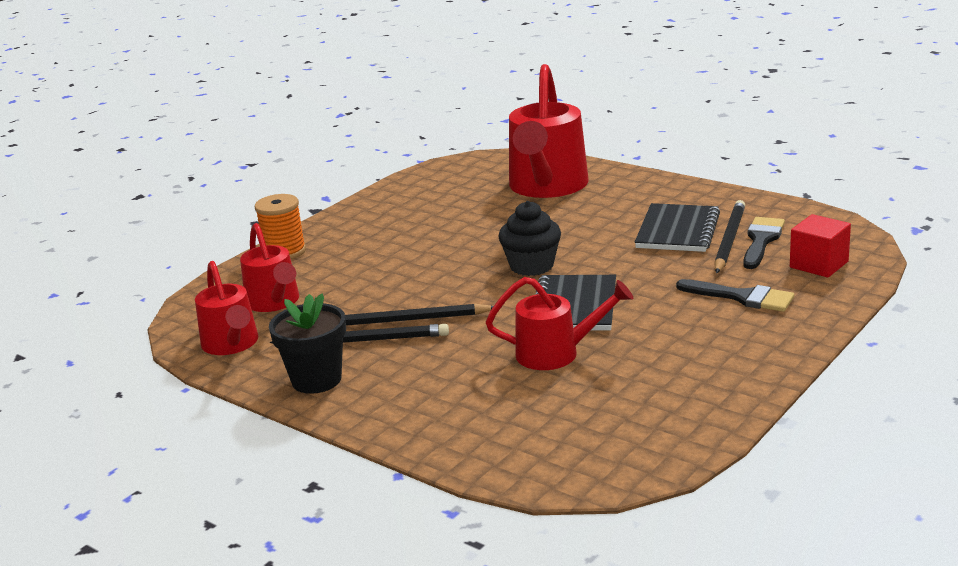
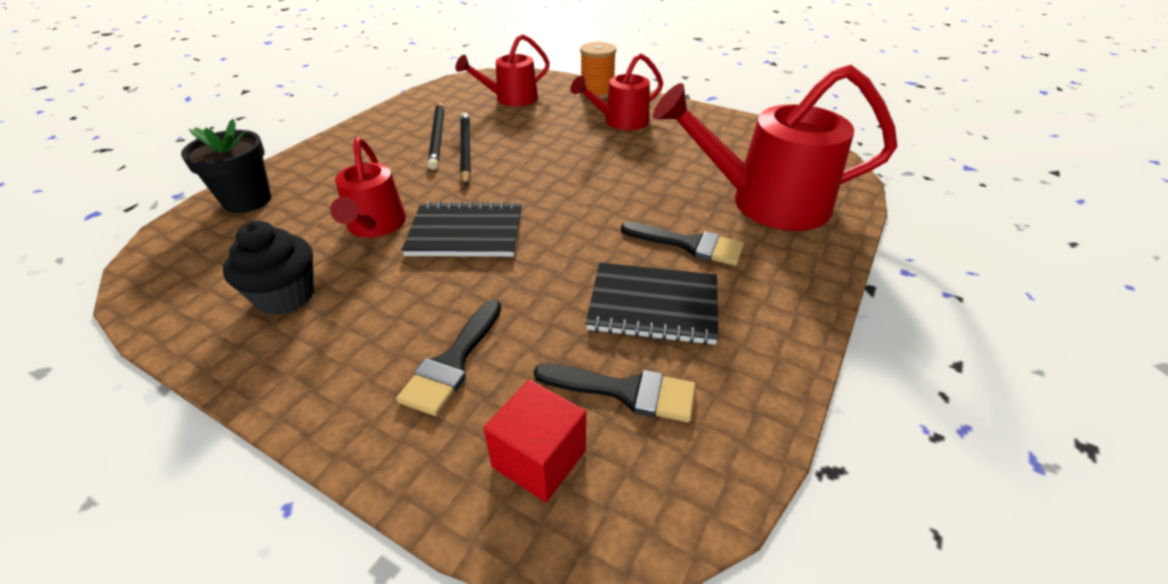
camera: 80 degrees right, 15 degrees up
red watering can [195,261,258,355] -> red watering can moved to [571,53,663,130]
black flower pot [269,294,346,394] -> black flower pot moved to [181,119,271,213]
black cupcake [498,201,561,276] -> black cupcake moved to [223,221,314,315]
black pencil [714,200,745,273] -> none
none -> black brush [621,222,744,266]

